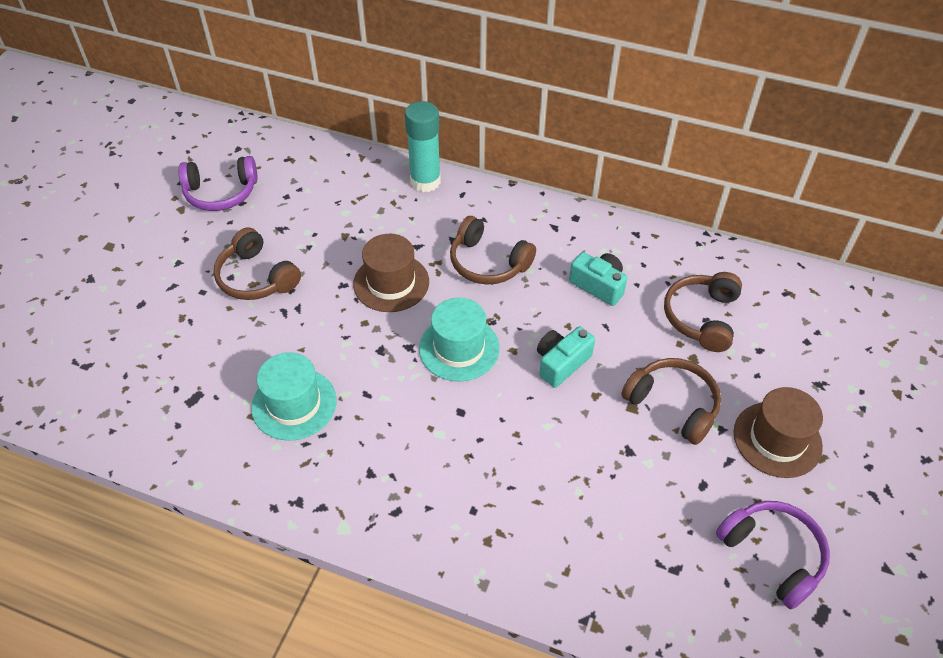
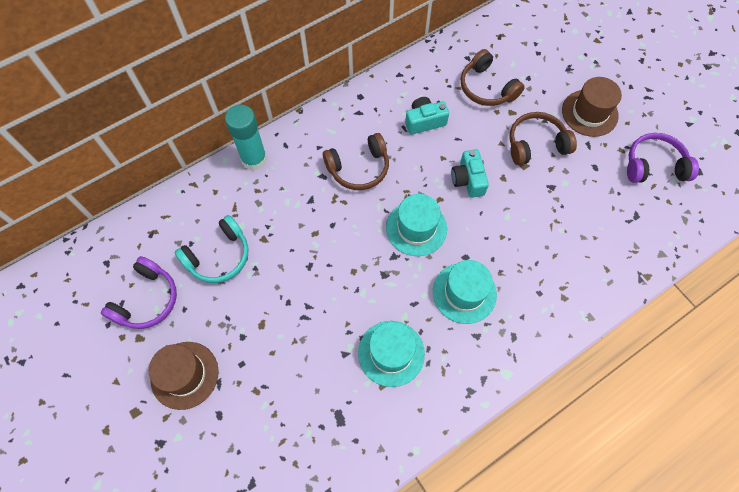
camera: 55 degrees left, 15 degrees up
brown headphones [213,228,301,300] -> none
brown hat [353,234,429,312] -> brown hat moved to [149,342,219,410]
none -> turquoise headphones [174,215,248,283]
none -> turquoise hat [433,260,497,324]

